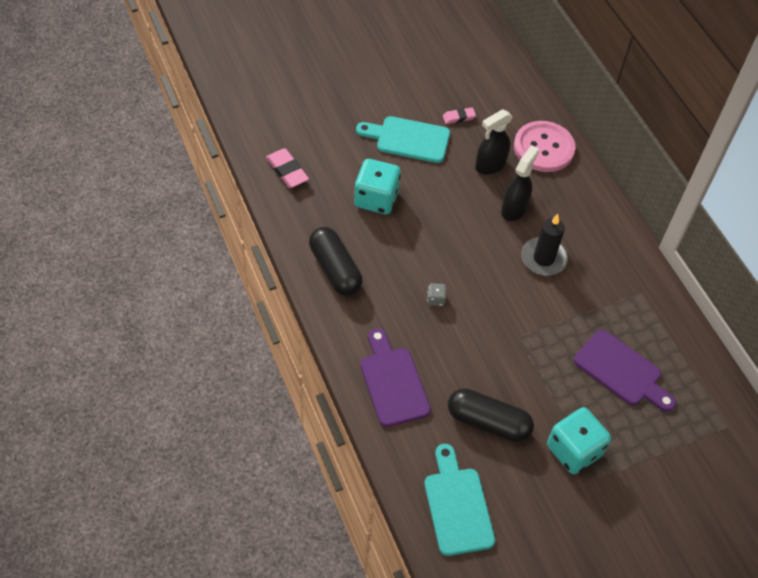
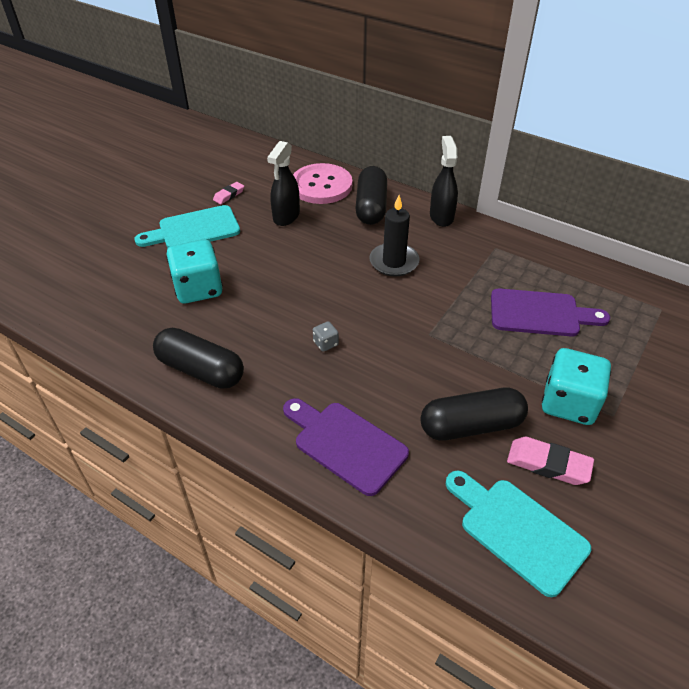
camera: 30 degrees left, 10 degrees down
pink eraser [266,148,309,188] -> pink eraser moved to [507,437,594,485]
black spray bottle [501,145,539,221] -> black spray bottle moved to [430,136,458,227]
none -> black capsule [355,166,387,225]

